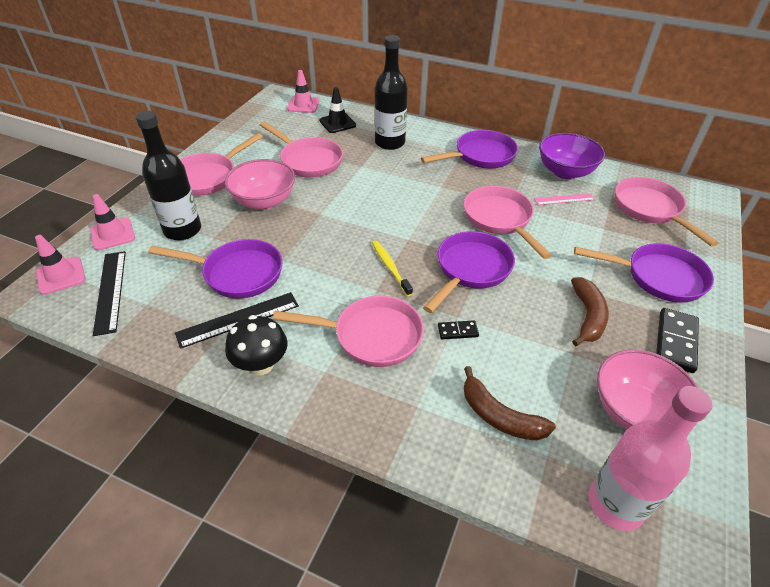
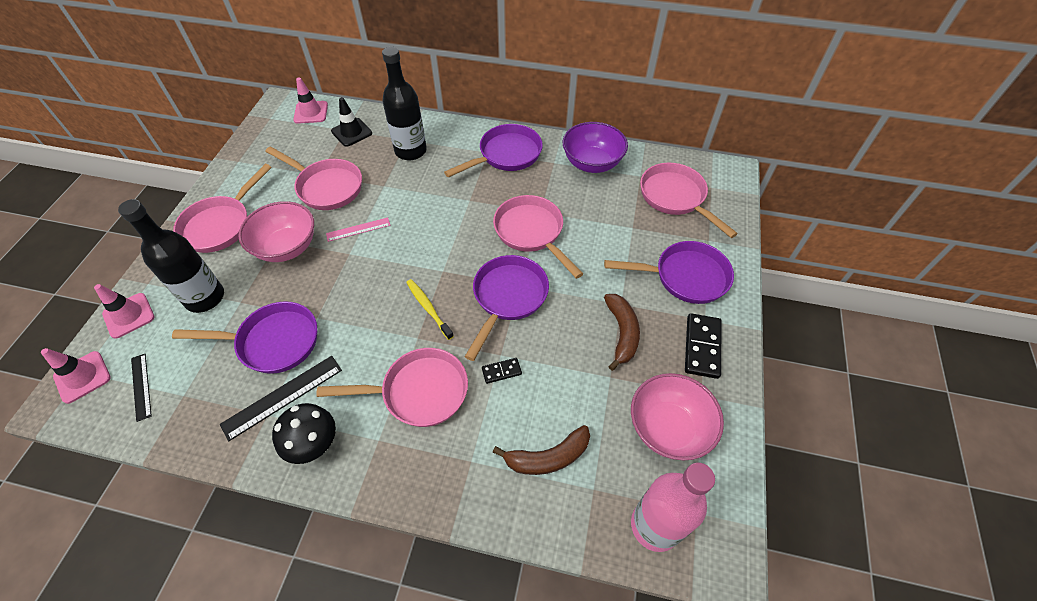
camera: 10 degrees left, 10 degrees up
black ruler [93,251,126,336] -> black ruler [131,354,152,422], size x0.63
brown banana [464,366,556,441] -> brown banana turned 45 degrees counterclockwise [493,425,590,475]
pink ruler [534,193,595,205] -> pink ruler moved to [326,217,391,242]

